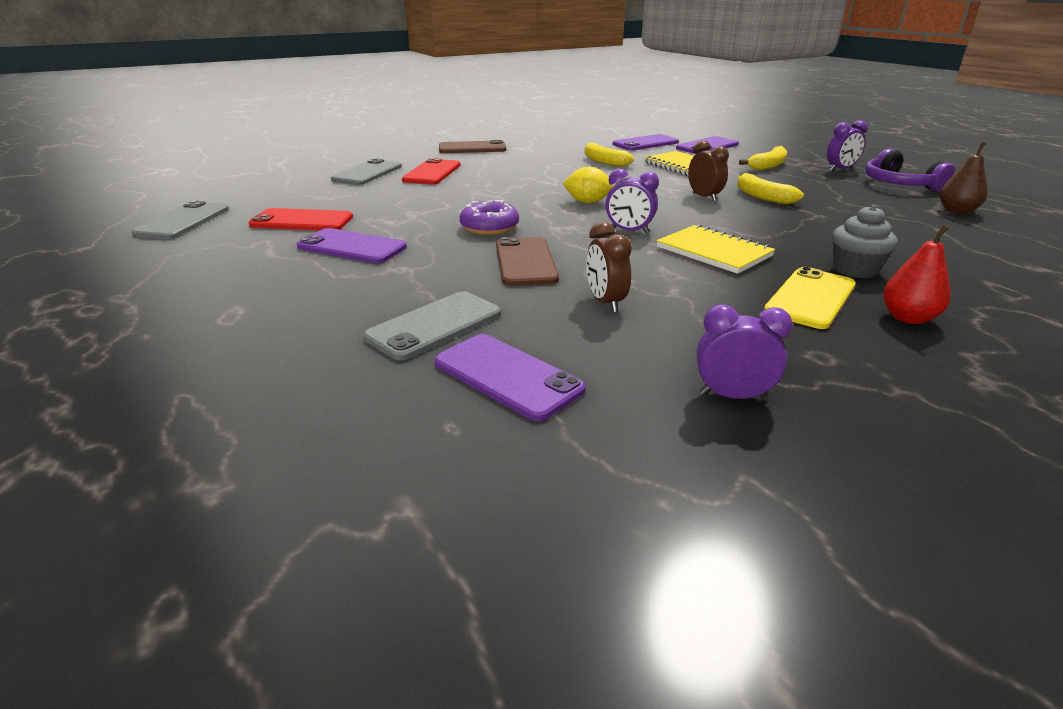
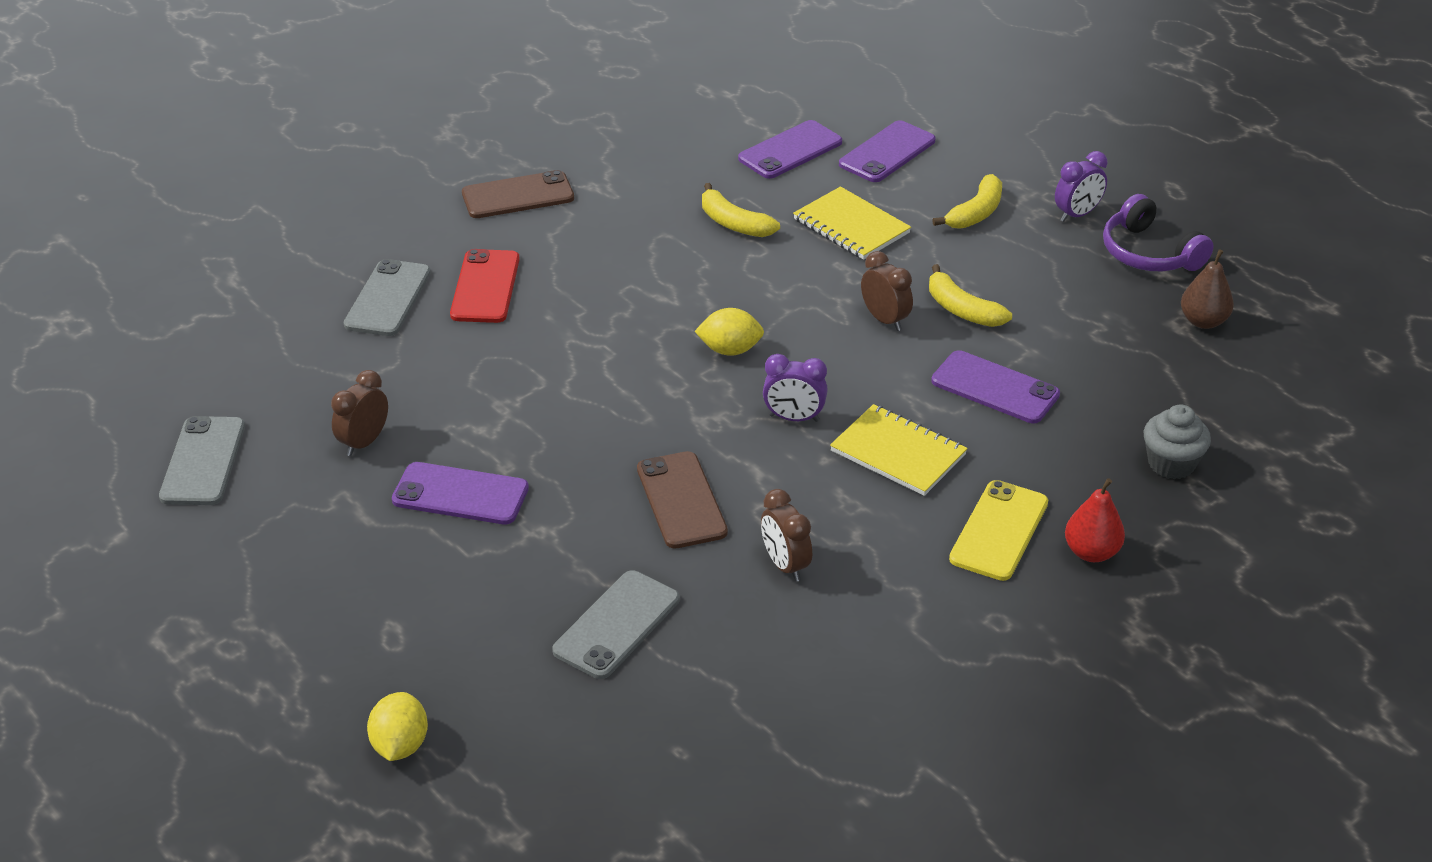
camera: 10 degrees left, 10 degrees up
red phone [248,208,353,230] -> brown clock [331,370,388,456]
purple phone [435,334,586,421] -> purple phone moved to [931,350,1060,423]
purple donut [459,200,519,235] -> none
purple clock [696,304,793,400] -> none
grey cupcake [832,205,898,278] -> grey cupcake moved to [1144,404,1211,479]
none -> yellow lemon [367,692,428,761]

